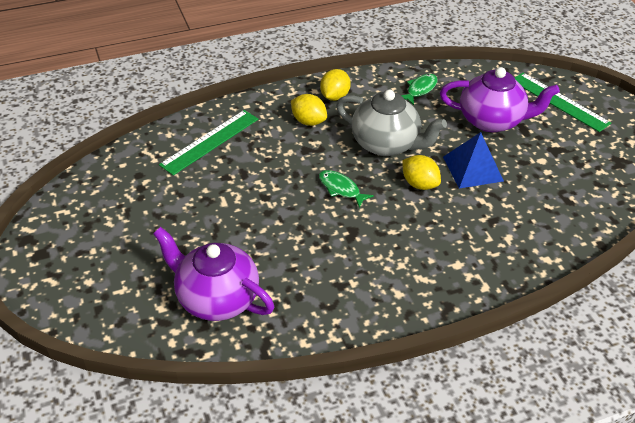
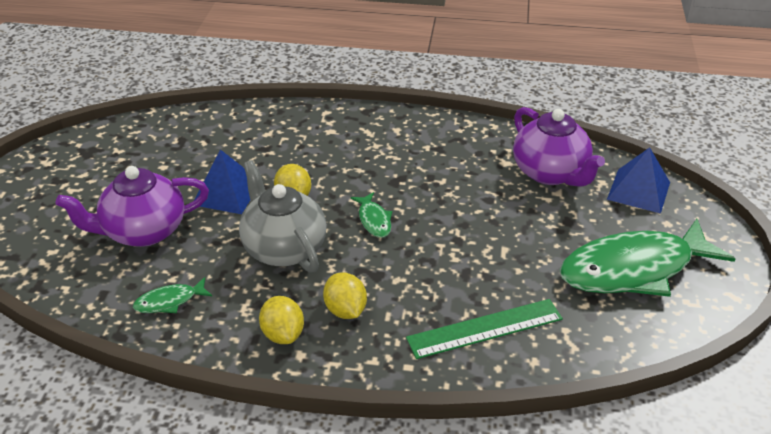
camera: 150 degrees left, 5 degrees down
yellow lemon [320,69,351,101] -> yellow lemon turned 75 degrees counterclockwise [259,296,304,344]
purple teapot [440,67,560,132] -> purple teapot turned 60 degrees counterclockwise [55,166,209,247]
green ruler [515,73,611,132] -> none
none -> green fish [559,219,735,297]
none -> blue pyramid [607,147,670,214]

